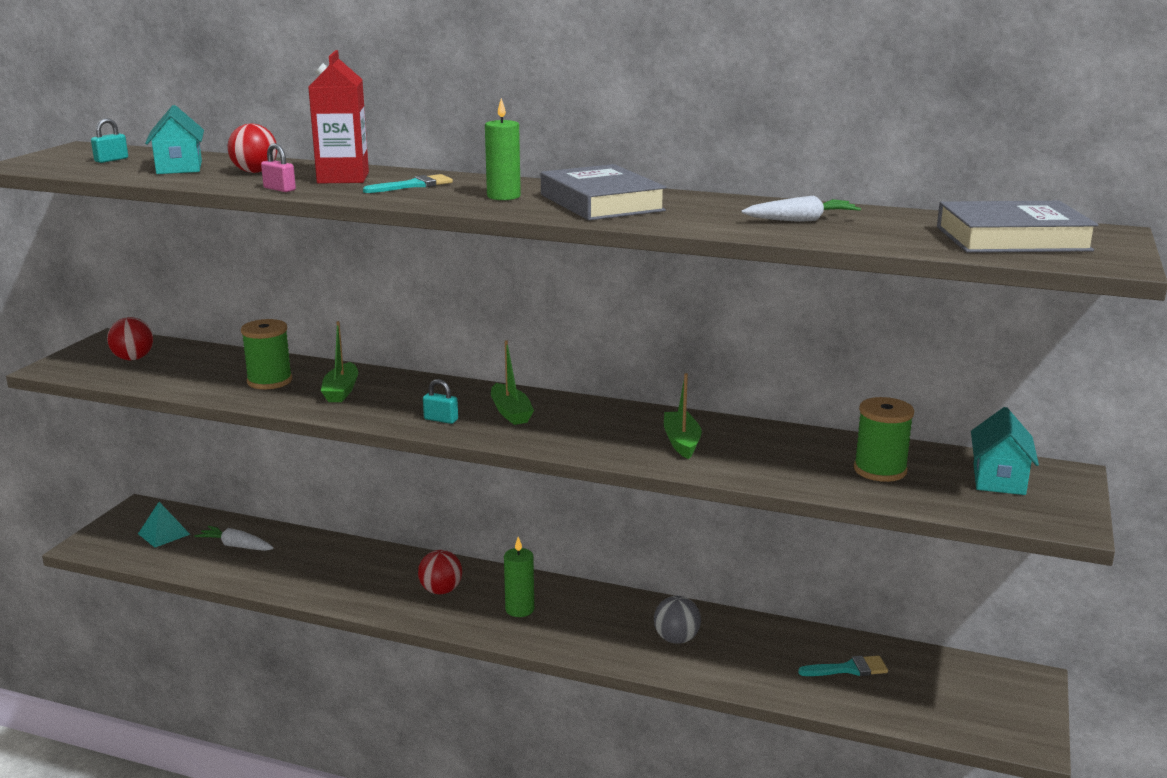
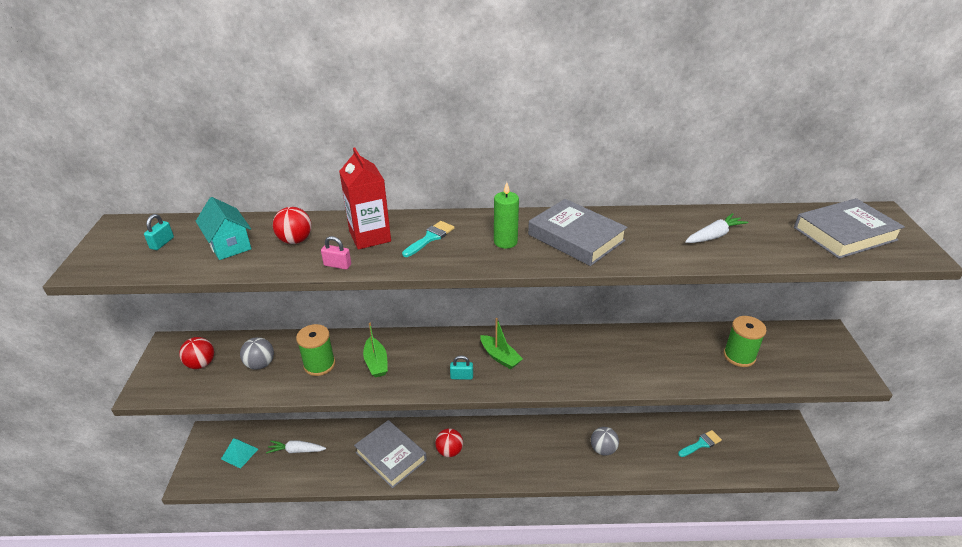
camera: 20 degrees left, 15 degrees up
green candle [504,537,534,617] -> none
green boat [664,373,702,459] -> none
turquoise house [971,407,1039,495] -> none
none -> grey ball [240,337,274,370]
none -> grey book [354,420,427,488]

